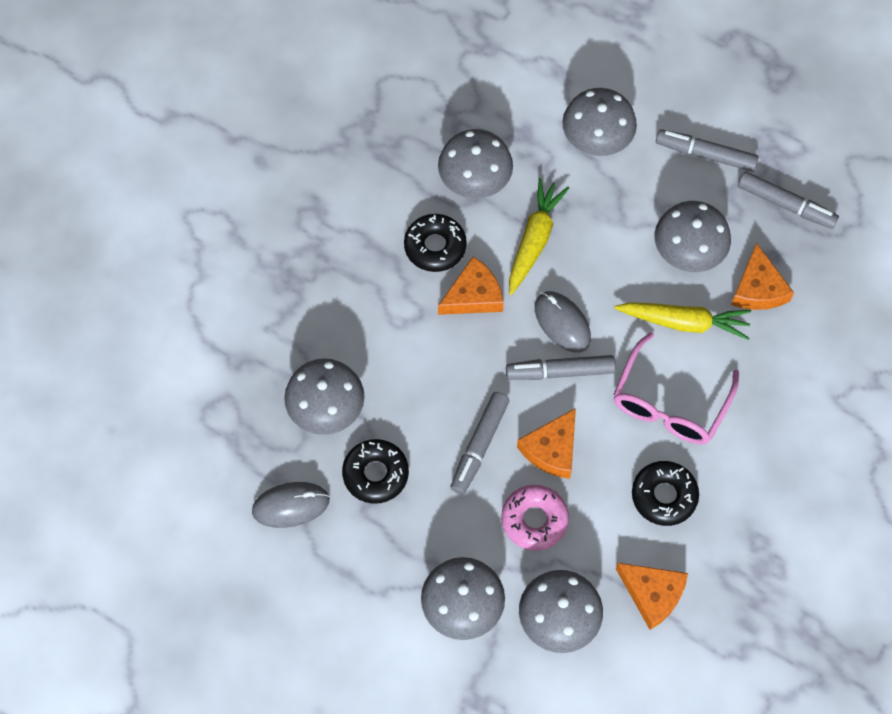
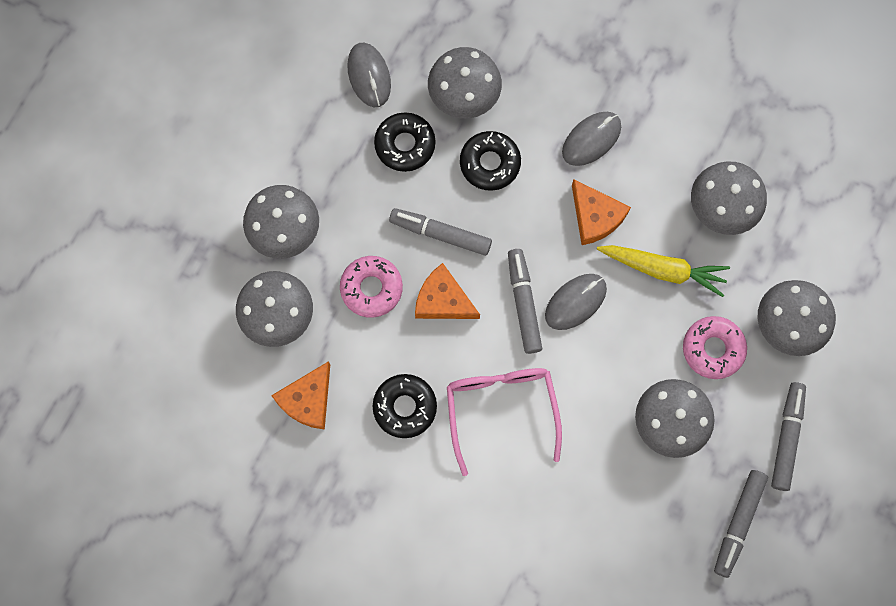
camera: 85 degrees right, 10 degrees up
black donut [404,214,467,272] -> black donut moved to [460,131,521,191]
yellow carrot [614,302,751,340] -> none
pink glasses [614,332,739,444] -> pink glasses turned 60 degrees clockwise [447,368,562,476]
orange cheese [731,242,794,310] -> none
none -> grey mouse [562,112,621,166]
none -> pink donut [683,316,747,379]

